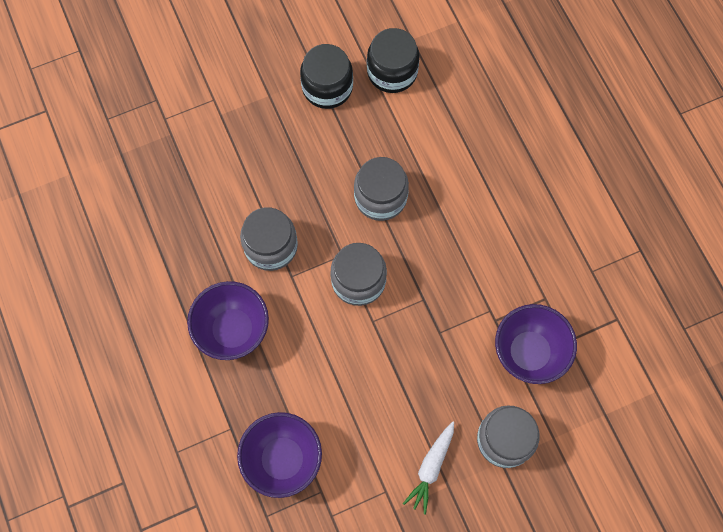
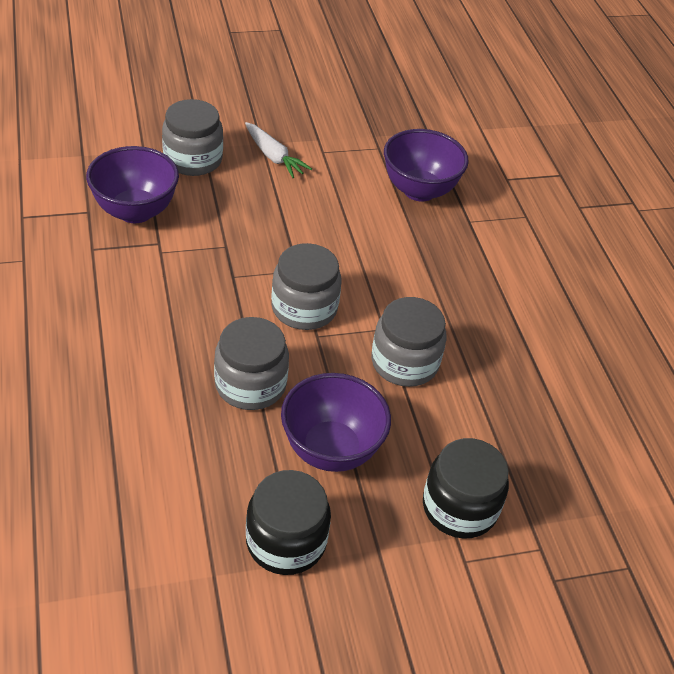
camera: 175 degrees left, 25 degrees down
purple bowl [187,281,269,360] -> purple bowl moved to [281,373,391,472]
black jar [367,28,420,93] -> black jar moved to [423,438,509,539]
white carrot [403,421,454,514] -> white carrot turned 105 degrees clockwise [245,122,312,178]

